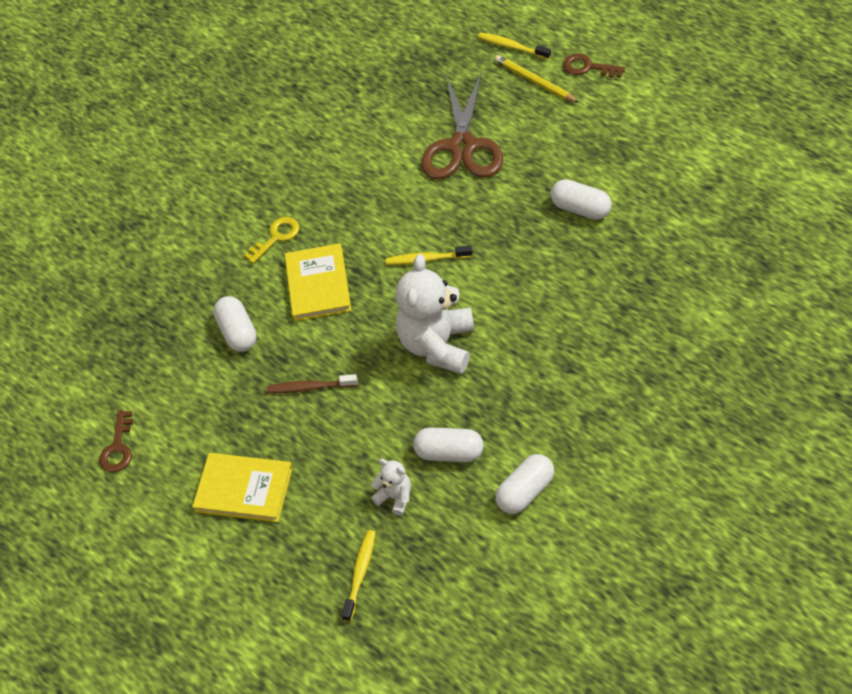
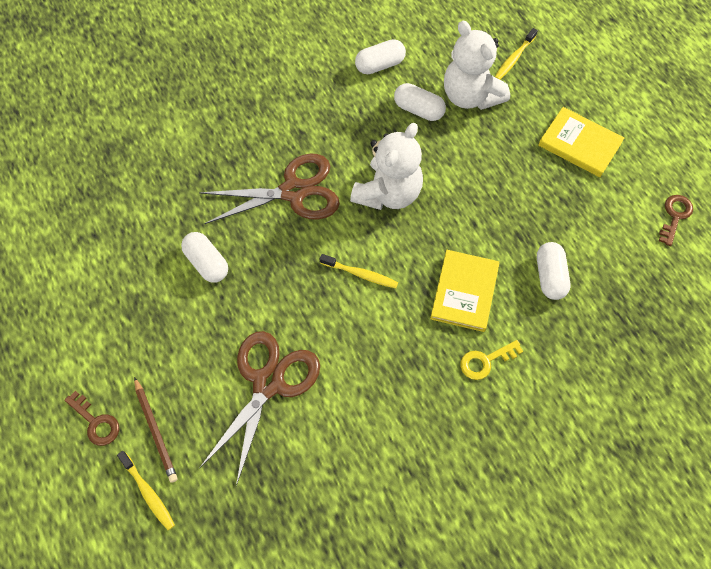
camera: 165 degrees left, 10 degrees up
brown toothbrush [267,374,358,393] -> none
white teddy bear [371,459,411,516] -> white teddy bear [444,21,510,110], size x2.12
yellow pencil [495,55,579,103] -> brown pencil [134,377,178,483]
none -> brown scissors [199,153,340,224]

